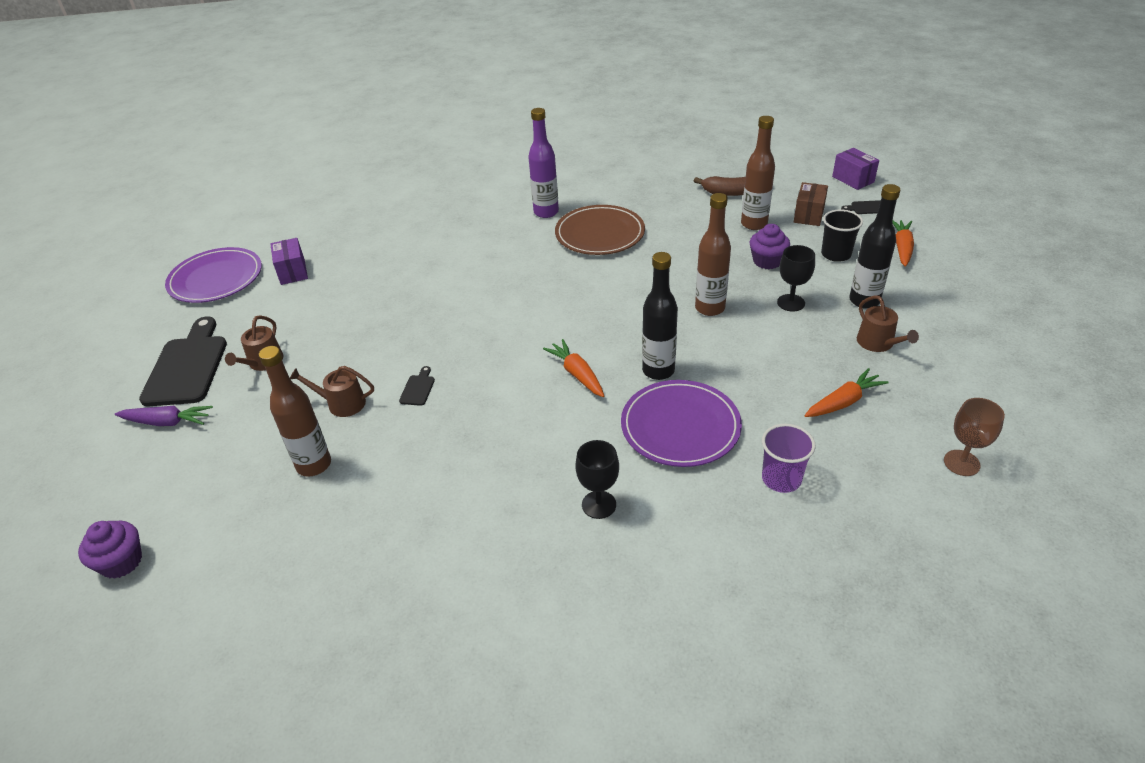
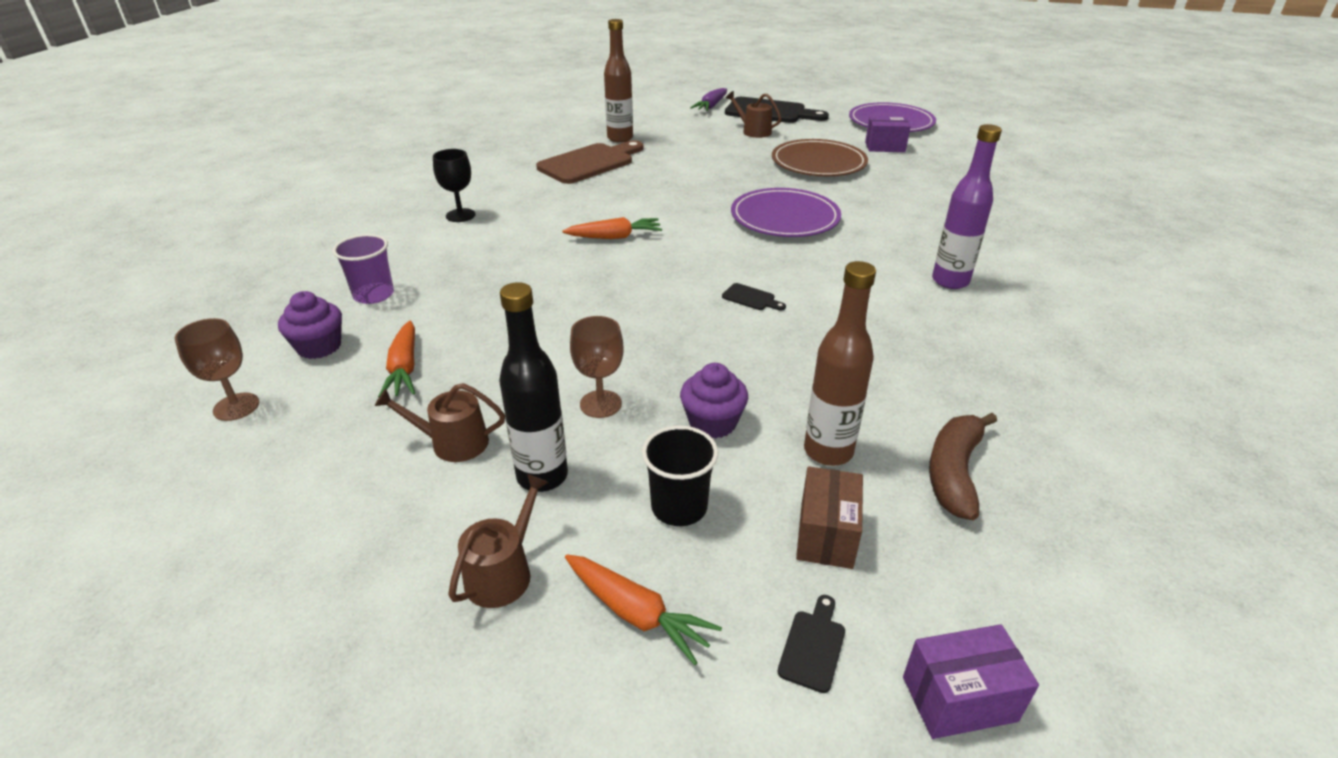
camera: 110 degrees right, 5 degrees down
purple cupcake [78,521,142,579] -> purple cupcake moved to [278,291,342,359]
brown watering can [290,366,374,417] -> brown watering can moved to [448,474,549,608]
black cutting board [399,366,435,406] -> black cutting board moved to [722,283,786,311]
brown plate [555,205,645,255] -> brown plate moved to [772,139,868,176]
purple plate [621,380,742,467] -> purple plate moved to [731,188,841,237]
black bottle [642,252,678,380] -> none
brown bottle [695,193,731,316] -> none
black goblet [777,245,815,312] -> brown goblet [570,316,624,418]
brown box [794,182,828,226] -> brown box turned 60 degrees clockwise [796,466,863,569]
none -> brown cutting board [536,140,643,184]

